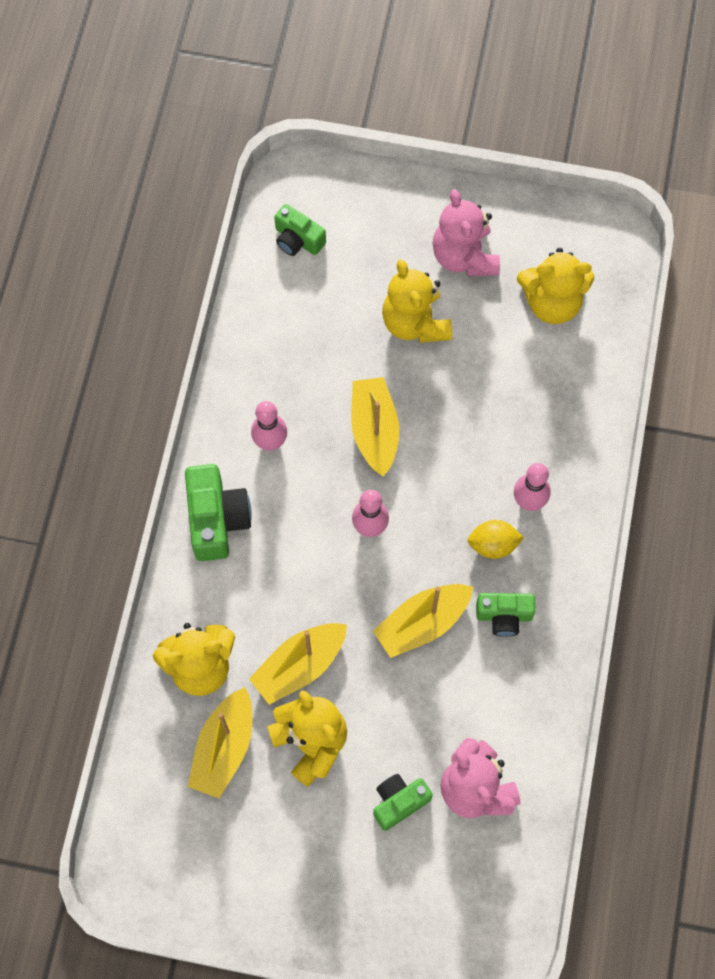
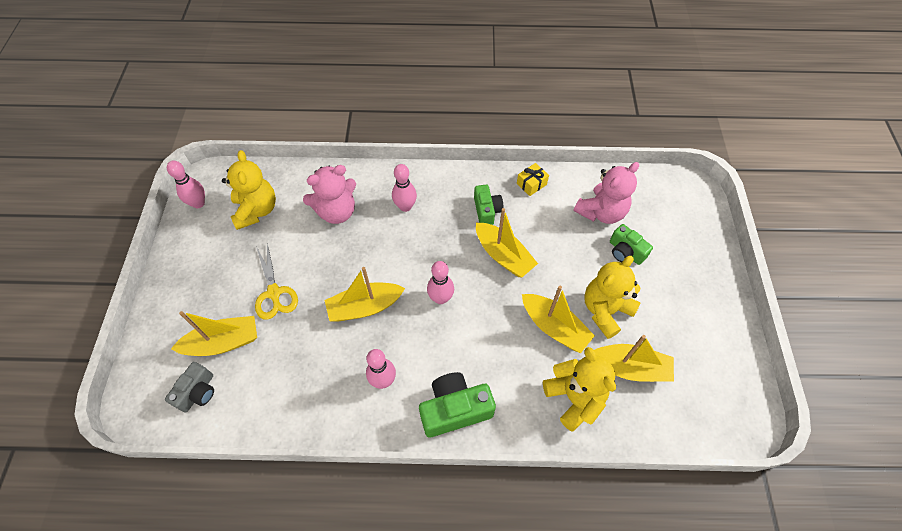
camera: 100 degrees left, 10 degrees down
green camera [274,204,326,256] -> grey camera [165,362,214,413]
yellow teddy bear [382,259,452,343] -> yellow scissors [255,243,298,319]
pink teddy bear [432,189,500,276] -> pink teddy bear moved to [303,165,356,224]
yellow lemon [467,520,524,559] -> none
none -> pink bowling pin [167,160,205,208]
none -> yellow boat [171,311,257,356]
none -> yellow gift [517,163,549,196]

